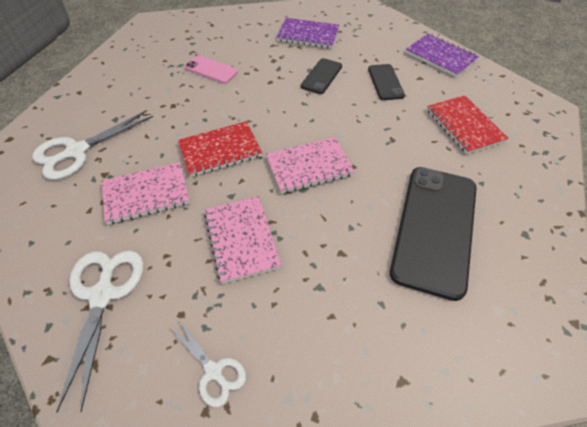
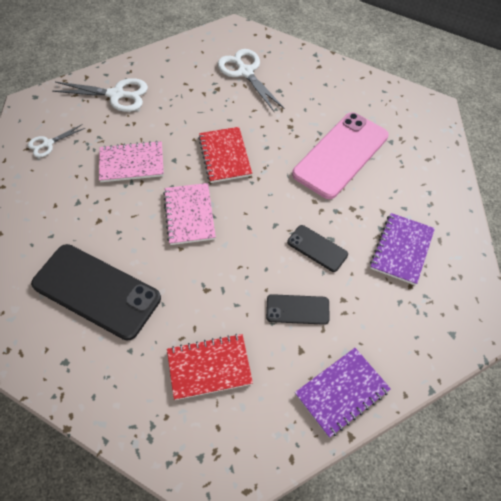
camera: 100 degrees right, 5 degrees up
pink notebook [102,162,190,225] -> none
pink phone [185,55,238,84] -> pink phone [292,112,389,199], size x2.03

